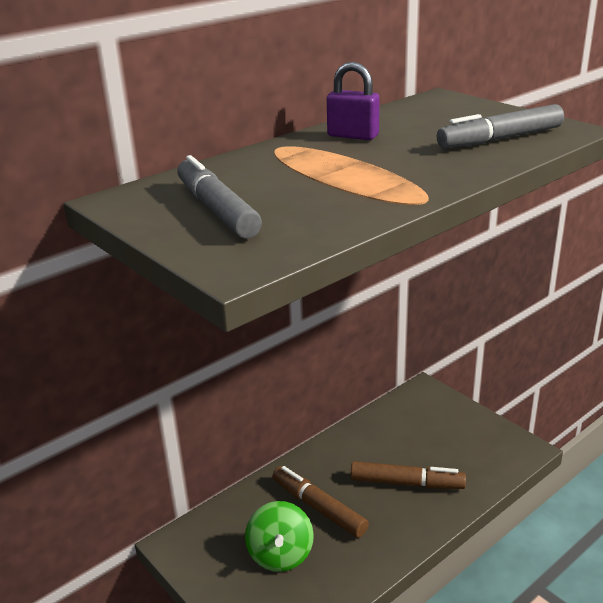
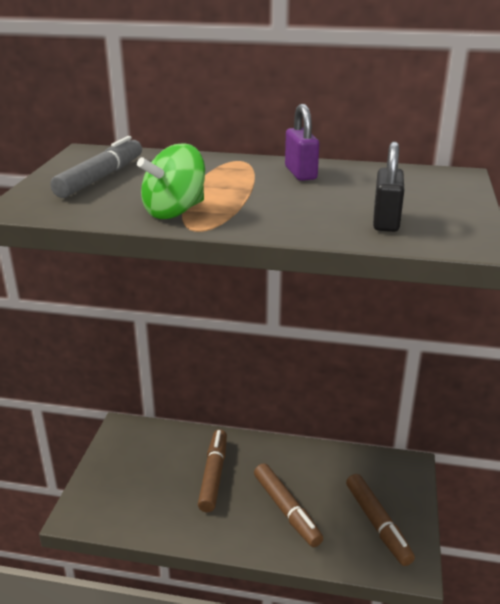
camera: 50 degrees right, 0 degrees up
green spinning top [245,501,314,572] -> green spinning top moved to [137,143,205,219]
grey marker [437,104,564,148] -> black padlock [373,142,404,232]
none -> brown marker [346,474,415,566]

